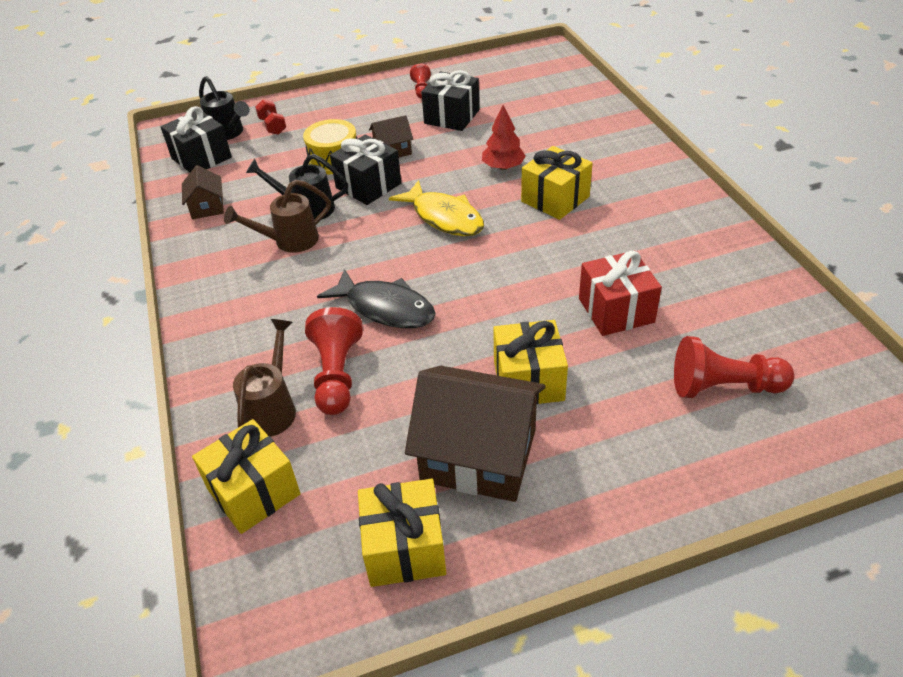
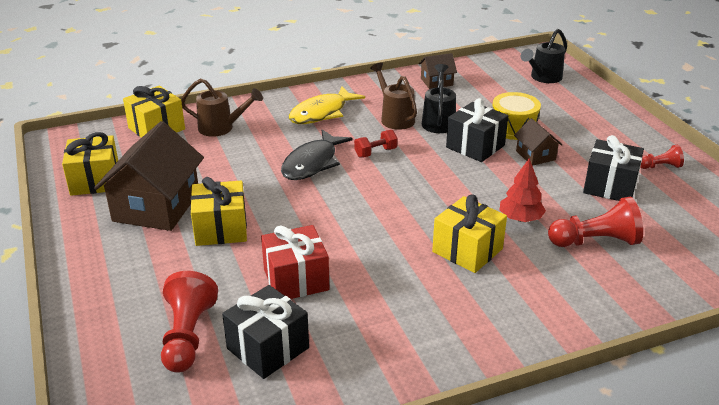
camera: 85 degrees right, 10 degrees down
black gift [161,106,232,172] -> black gift moved to [222,285,309,379]
red dumbbell [255,100,286,135] -> red dumbbell moved to [354,130,398,158]
red pawn [305,307,363,415] -> red pawn moved to [548,197,643,247]
yellow fish [389,180,484,236] -> yellow fish moved to [289,86,365,124]

